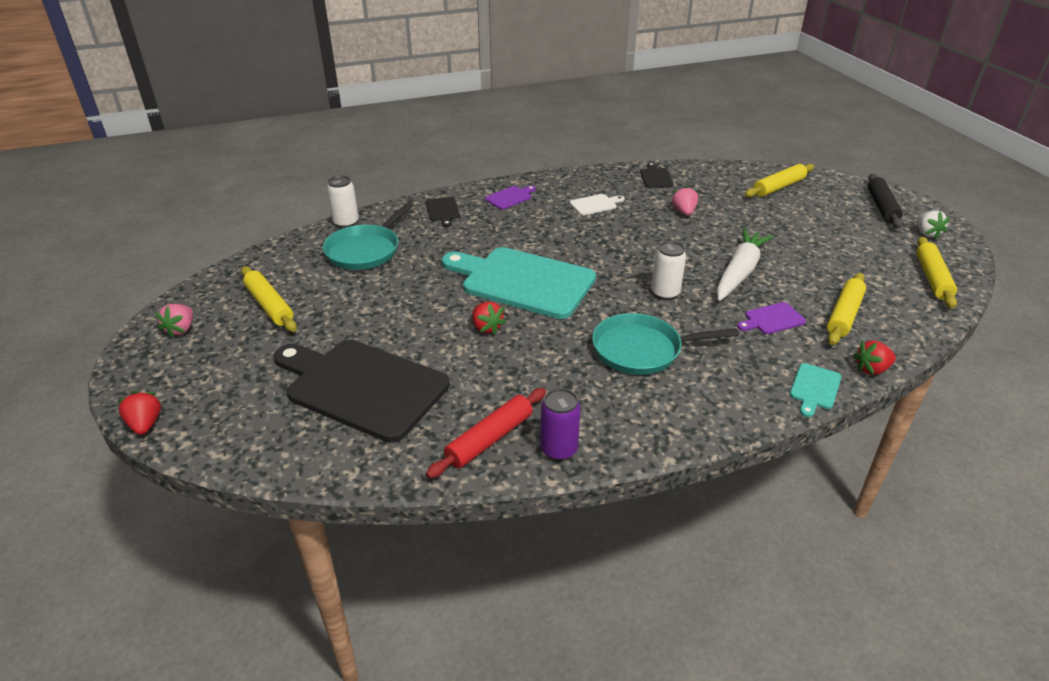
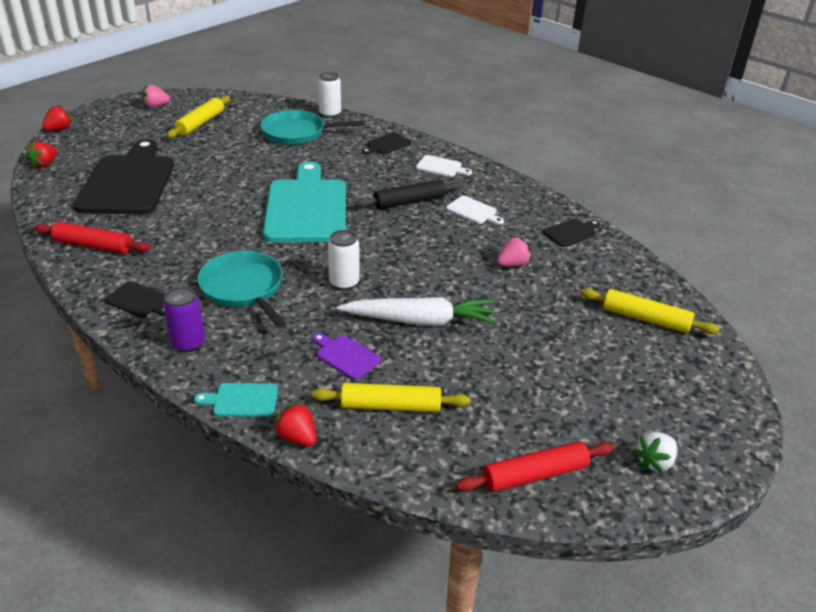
camera: 60 degrees right, 0 degrees up
red strawberry [472,302,506,335] -> red strawberry moved to [26,141,57,168]
purple cutting board [485,186,536,209] -> white cutting board [416,155,472,177]
purple can [540,388,581,461] -> purple can moved to [163,287,205,352]
black rolling pin [868,173,903,228] -> black rolling pin moved to [355,180,463,209]
yellow rolling pin [916,237,957,308] -> red rolling pin [456,441,614,492]
none -> black cutting board [105,281,165,317]

